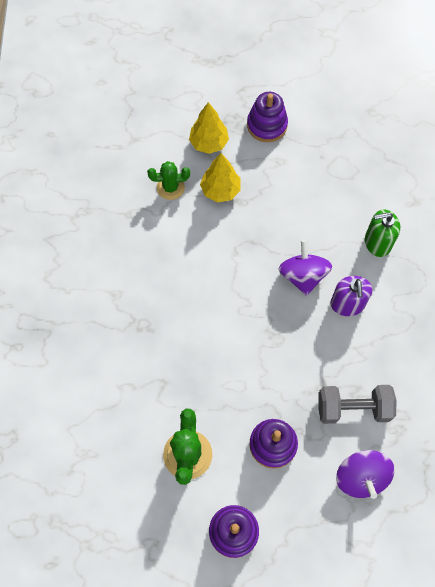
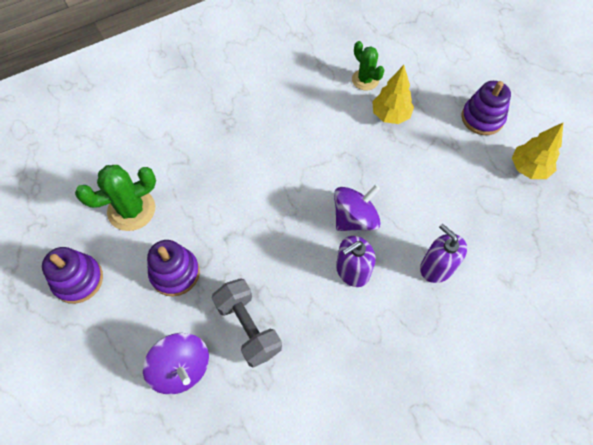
camera: 60 degrees right, 5 degrees down
yellow tree [189,102,229,154] -> yellow tree moved to [512,123,563,179]
purple spinning top [336,450,395,499] -> purple spinning top turned 90 degrees counterclockwise [143,333,209,394]
green soap dispenser [365,210,400,257] -> purple soap dispenser [420,224,467,283]

